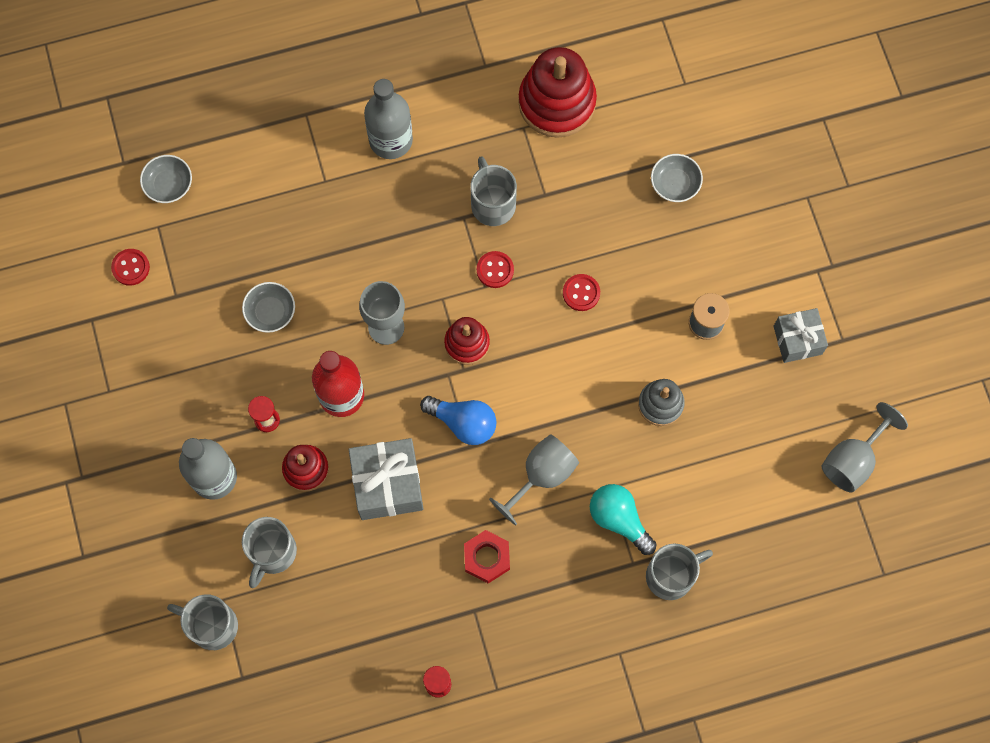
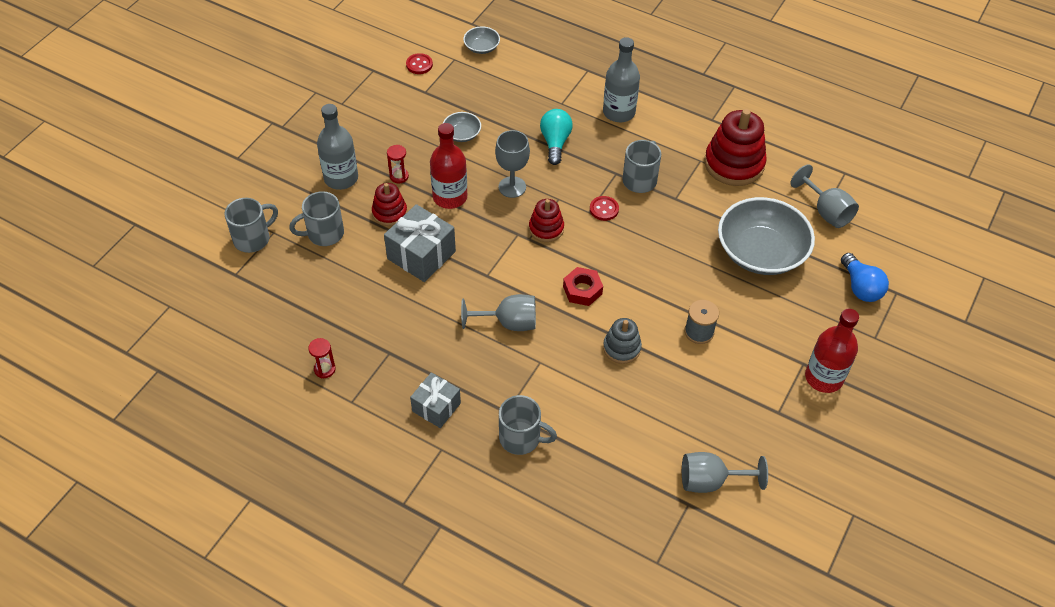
camera: 45 degrees right, 20 degrees down
grey mug [167,594,238,650] -> grey mug turned 75 degrees clockwise [225,198,278,253]
blue light bulb [420,396,497,445] -> blue light bulb moved to [841,253,889,302]
red nut [464,530,510,584] -> red nut moved to [563,267,603,306]
red button [563,274,600,311] -> none
turquoise light bulb [590,484,657,555] -> turquoise light bulb moved to [540,109,573,165]
grey bowl [651,154,703,202] -> grey bowl [718,197,815,275], size x2.25
grey gift [773,308,828,363] -> grey gift moved to [410,372,461,428]
none -> grey goblet [790,165,859,228]
none -> red bottle [805,309,859,393]

